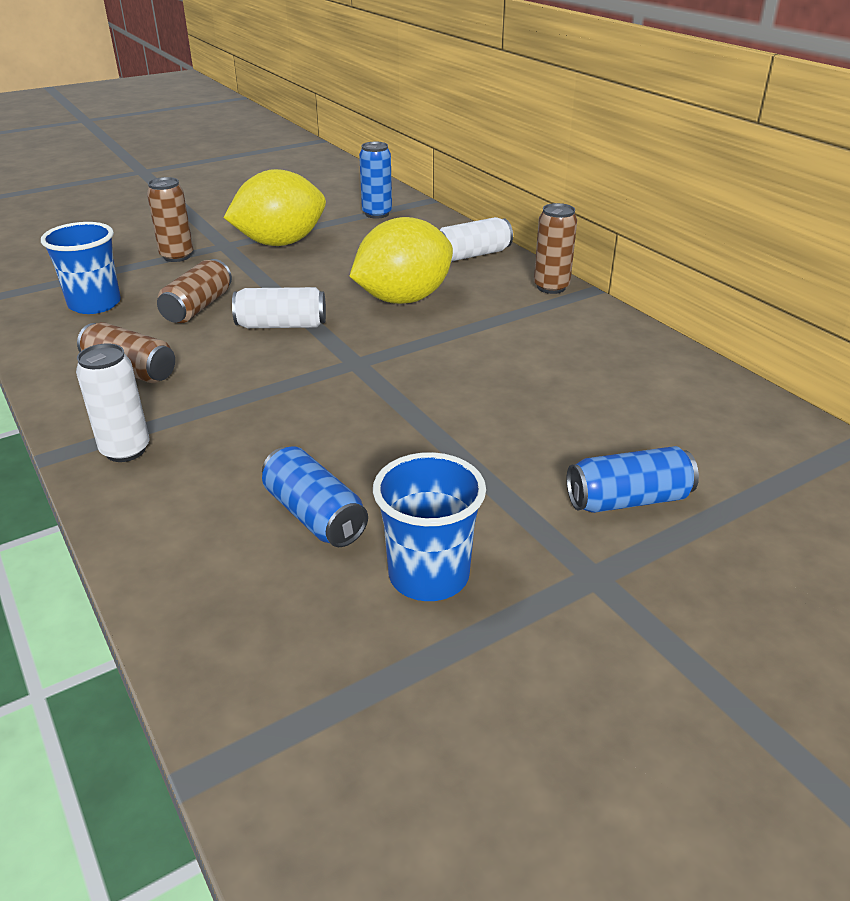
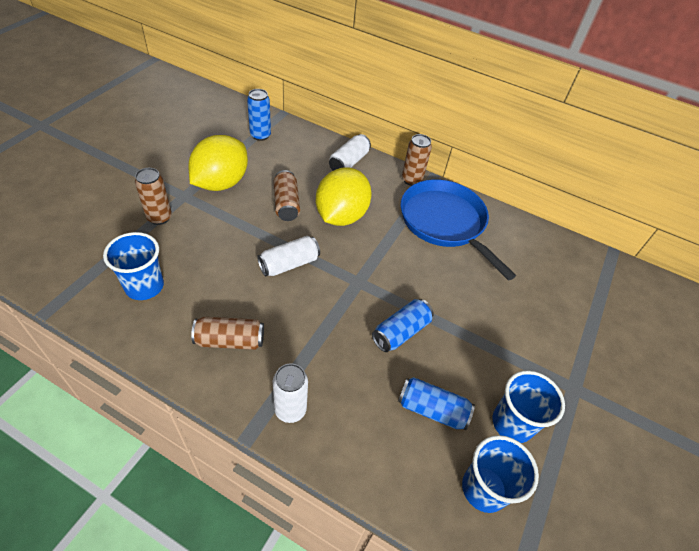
camera: 35 degrees left, 15 degrees up
brown can [157,259,232,323] -> brown can moved to [273,170,300,221]
blue can [567,446,699,513] -> blue can moved to [372,299,434,352]
none -> blue pan [401,179,516,280]
none -> blue cup [462,435,539,513]

